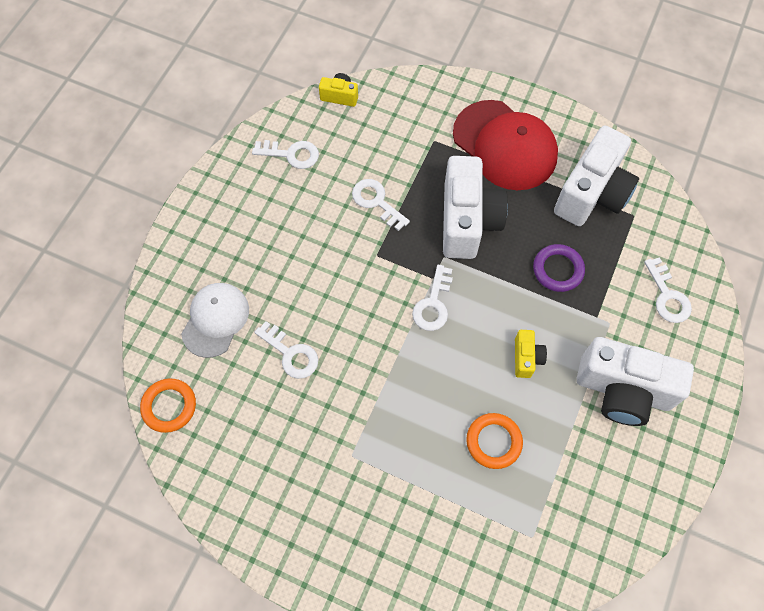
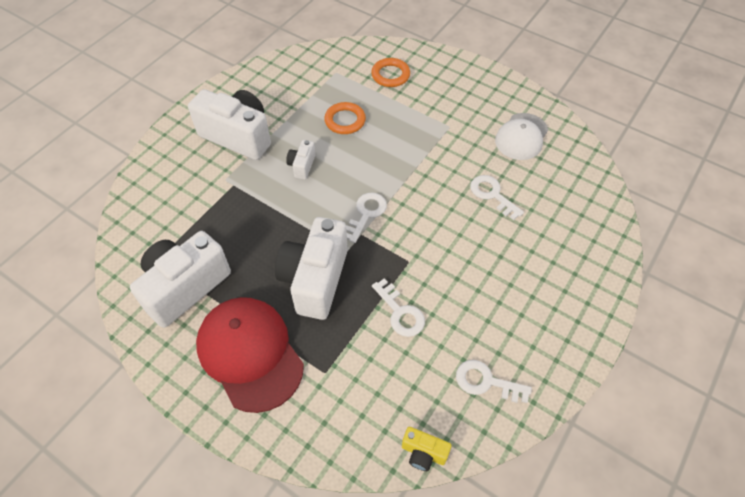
camera: 170 degrees left, 10 degrees down
orange ring [140,378,196,433] -> orange ring moved to [371,58,410,87]
white cap [181,283,249,358] -> white cap moved to [495,113,548,160]
yellow camera [515,330,547,378] -> white camera [286,140,316,180]
purple ring [533,244,585,292] -> none
white key [644,257,692,323] -> none

